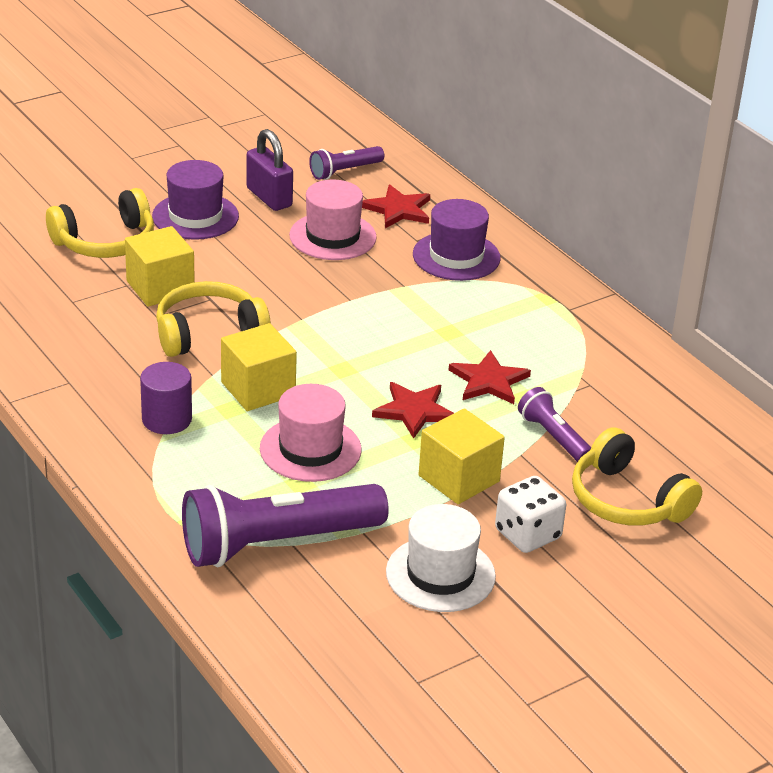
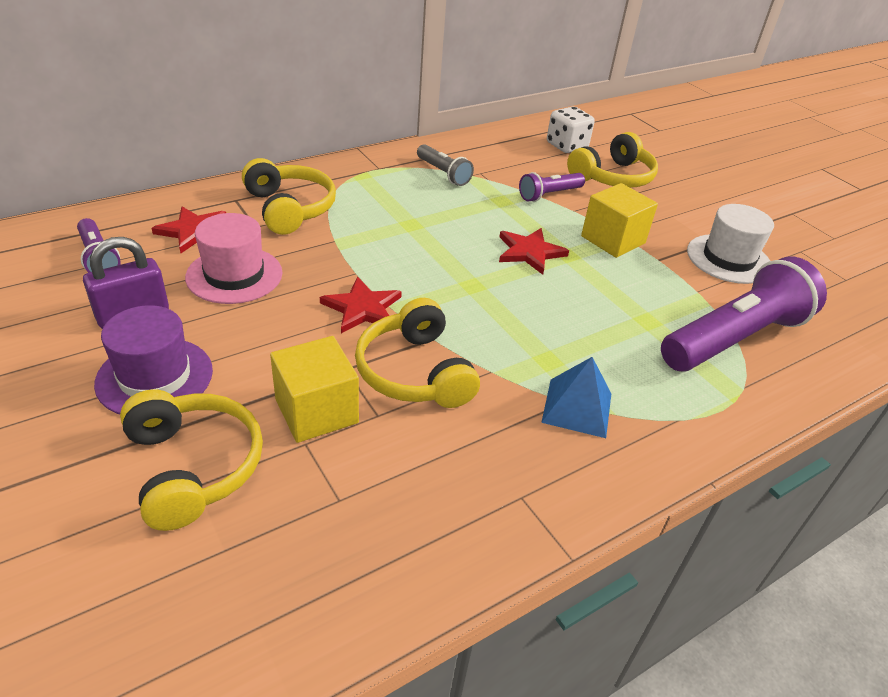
camera: 90 degrees left, 5 degrees up
purple cylinder [140,362,192,434] -> blue pyramid [541,357,611,438]
purple flashlight [182,484,389,567] -> purple flashlight turned 105 degrees counterclockwise [661,257,827,372]
yellow cube [221,323,297,411] -> none
pink hat [260,384,362,482] -> none
purple hat [413,199,501,281] -> yellow headphones [242,158,336,235]
red star [449,350,531,404] -> red star moved to [320,277,402,333]
white dice [495,476,566,553] -> white dice moved to [547,107,595,153]
none -> grey flashlight [417,144,474,186]

